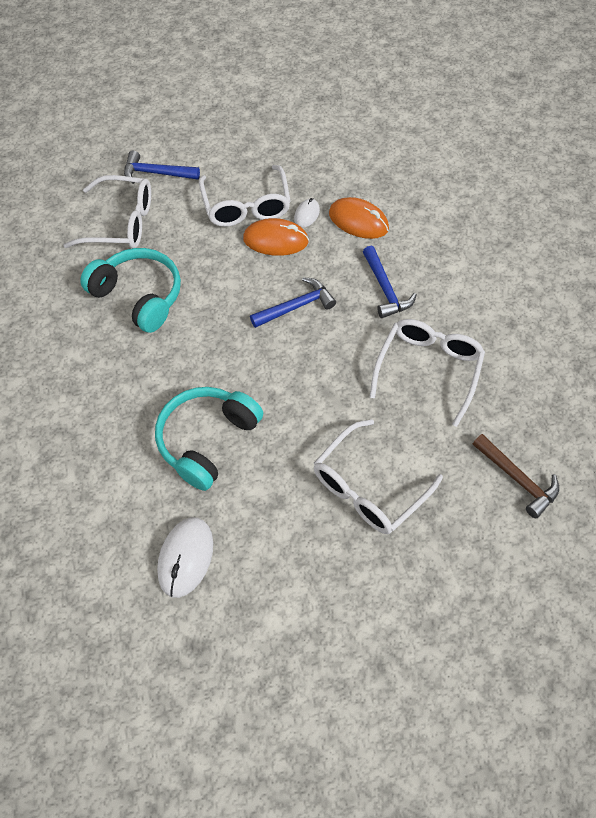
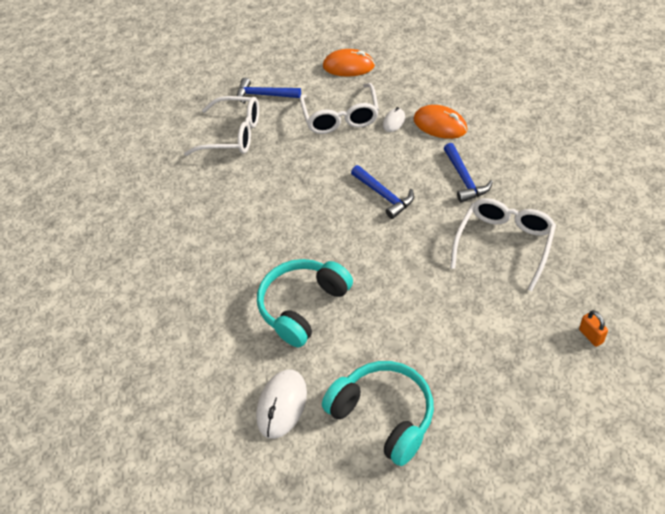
camera: 10 degrees right, 10 degrees down
turquoise headphones [80,248,181,333] -> turquoise headphones moved to [322,361,434,466]
orange mouse [243,218,309,256] -> orange mouse moved to [323,49,375,77]
blue hammer [250,277,336,328] -> blue hammer turned 75 degrees clockwise [351,165,414,219]
white glasses [314,419,443,534] -> none
brown hammer [473,434,559,518] -> orange padlock [579,310,608,347]

